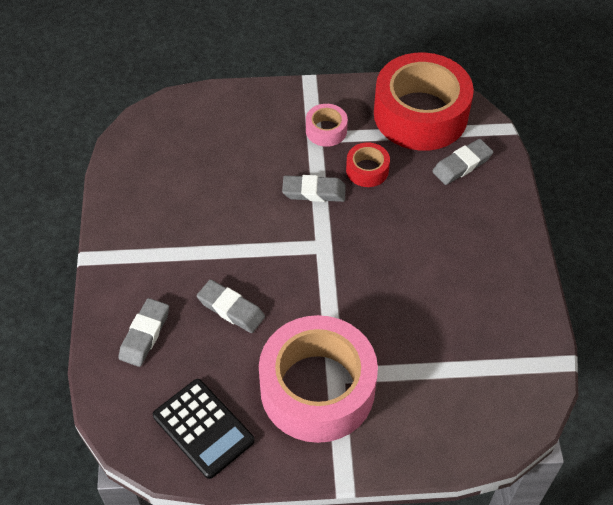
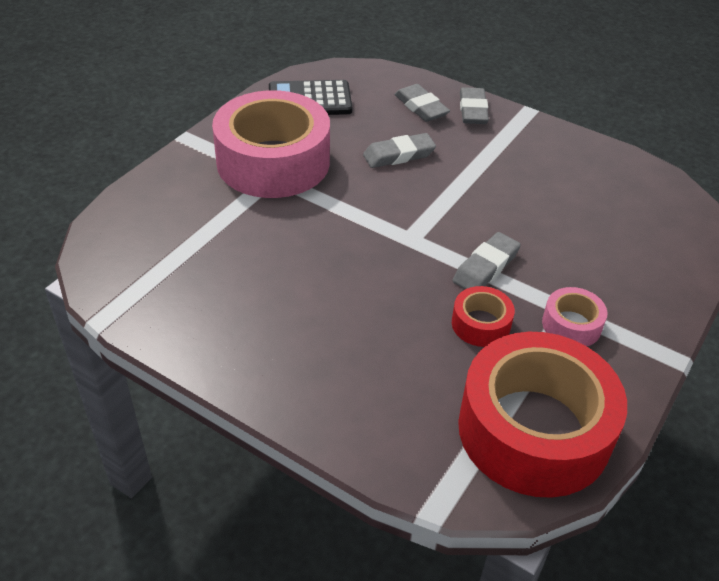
camera: 125 degrees right, 10 degrees down
grey eraser [432,139,493,185] -> grey eraser moved to [460,87,489,124]

